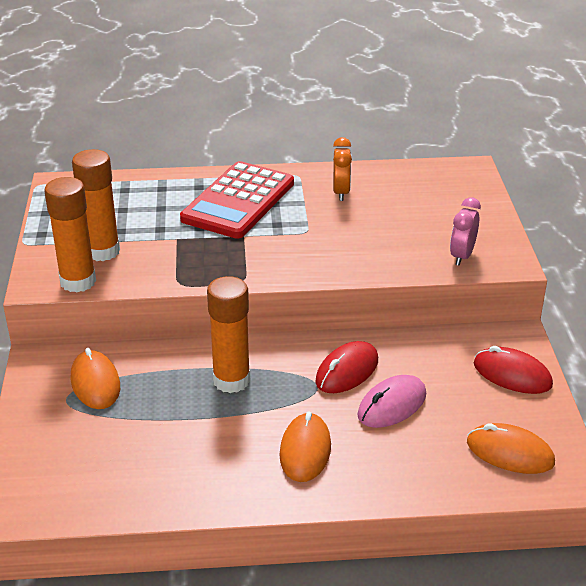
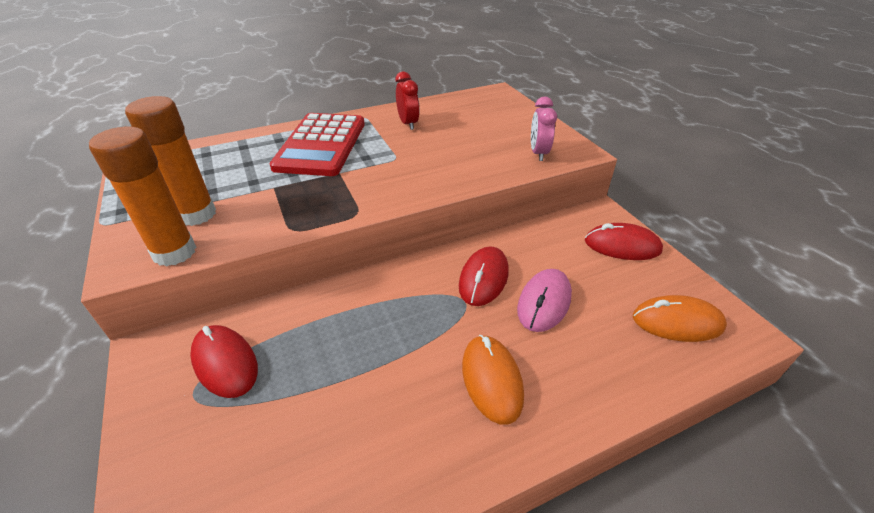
camera: 20 degrees left, 5 degrees up
orange mouse [71,348,120,409] -> red mouse [190,325,258,398]
orange glue stick [207,276,250,393] -> none
orange clock [333,137,352,201] -> red clock [395,71,419,130]

